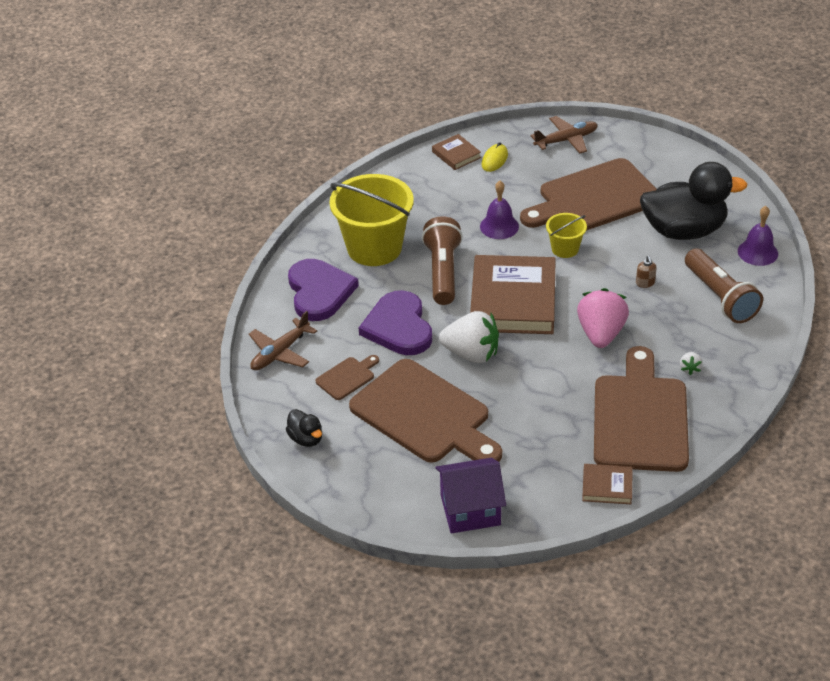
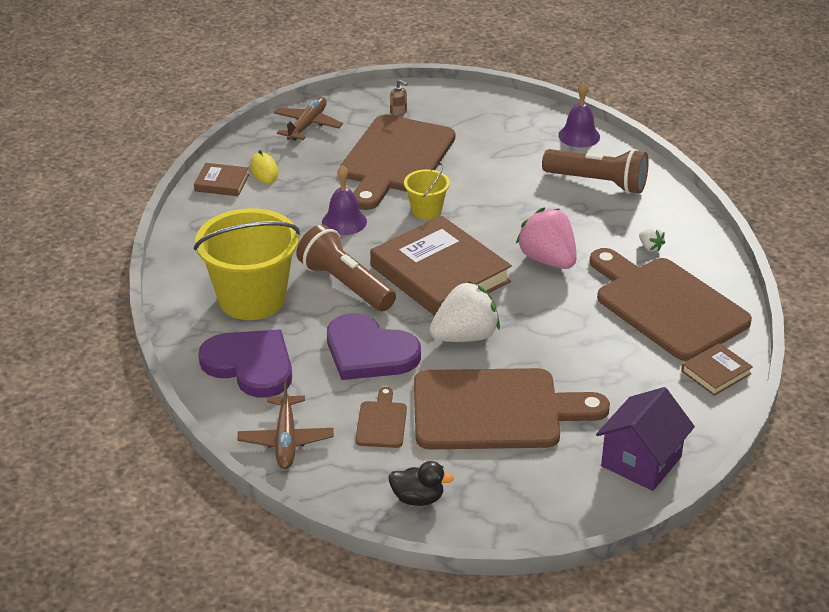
camera: 45 degrees left, 5 degrees down
brown soap dispenser [636,256,657,288] -> brown soap dispenser moved to [390,80,407,116]
black duck [640,162,747,240] -> none

